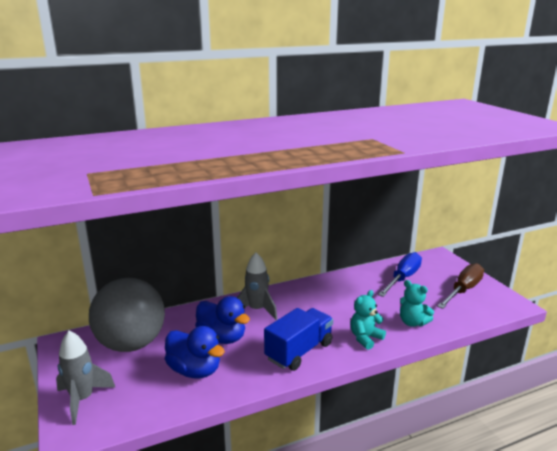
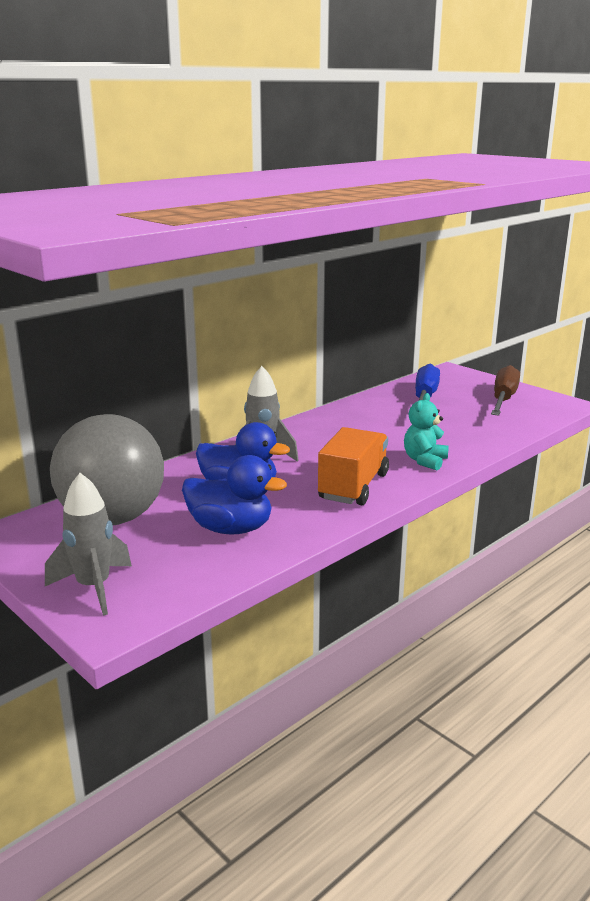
camera: 20 degrees left, 0 degrees up
blue truck [264,308,333,371] -> orange truck [318,427,389,505]
turquoise teddy bear [400,280,434,327] -> none

